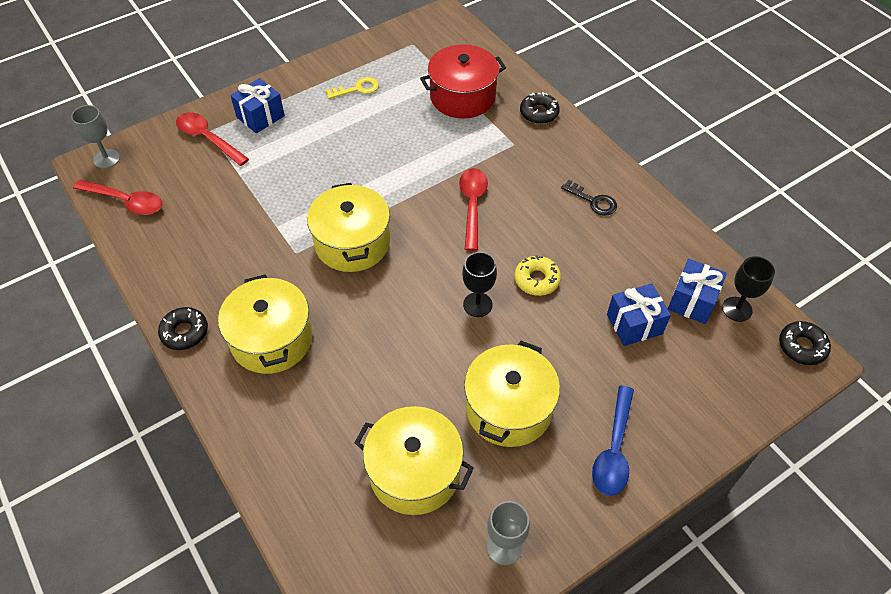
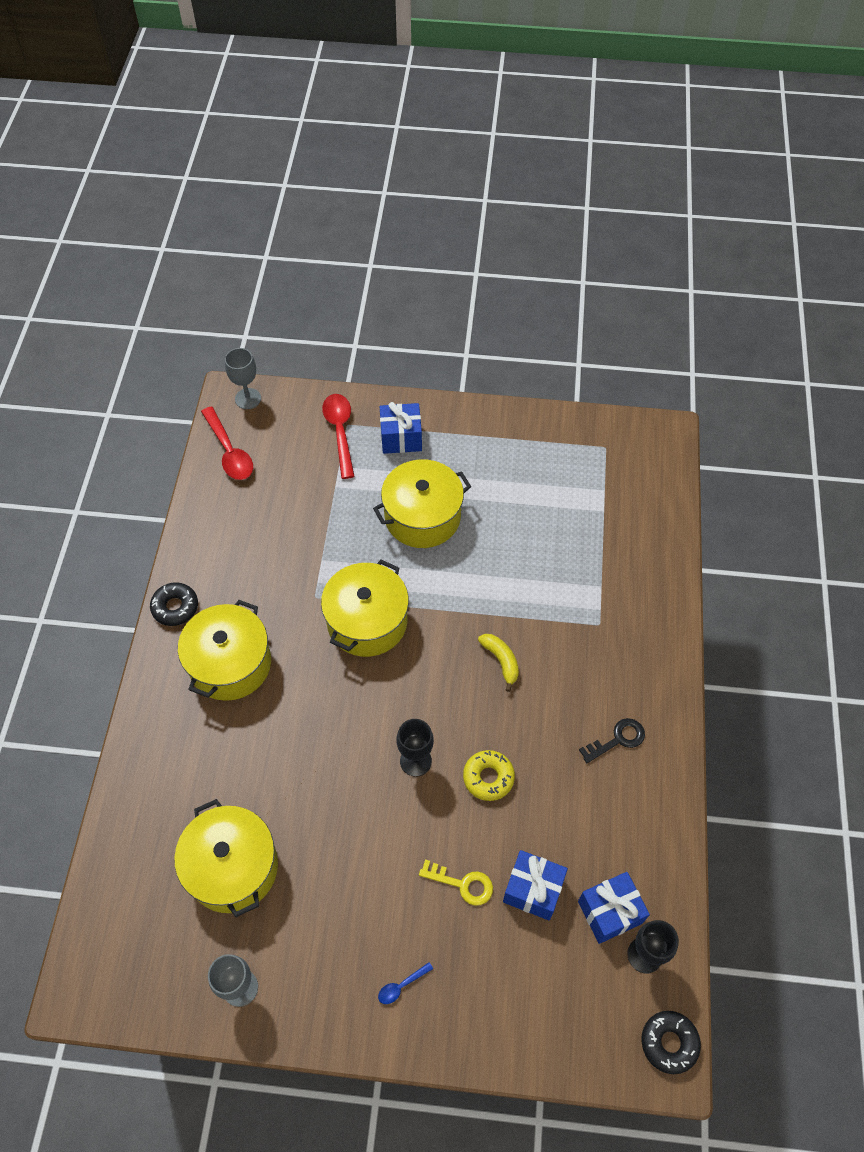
camera: 40 degrees right, 5 degrees up
yellow key [326,77,379,99] -> yellow key moved to [419,860,493,906]
red pot [420,44,506,119] -> none
red spoon [459,168,488,251] -> yellow banana [478,634,519,692]
yellow pot [464,341,560,447] -> yellow pot moved to [373,459,471,548]
black donut [520,92,560,124] -> none
black key [561,180,617,216] -> black key turned 105 degrees counterclockwise [579,718,645,763]
blue spoon [592,385,634,496] -> blue spoon [378,962,433,1004], size x0.46

